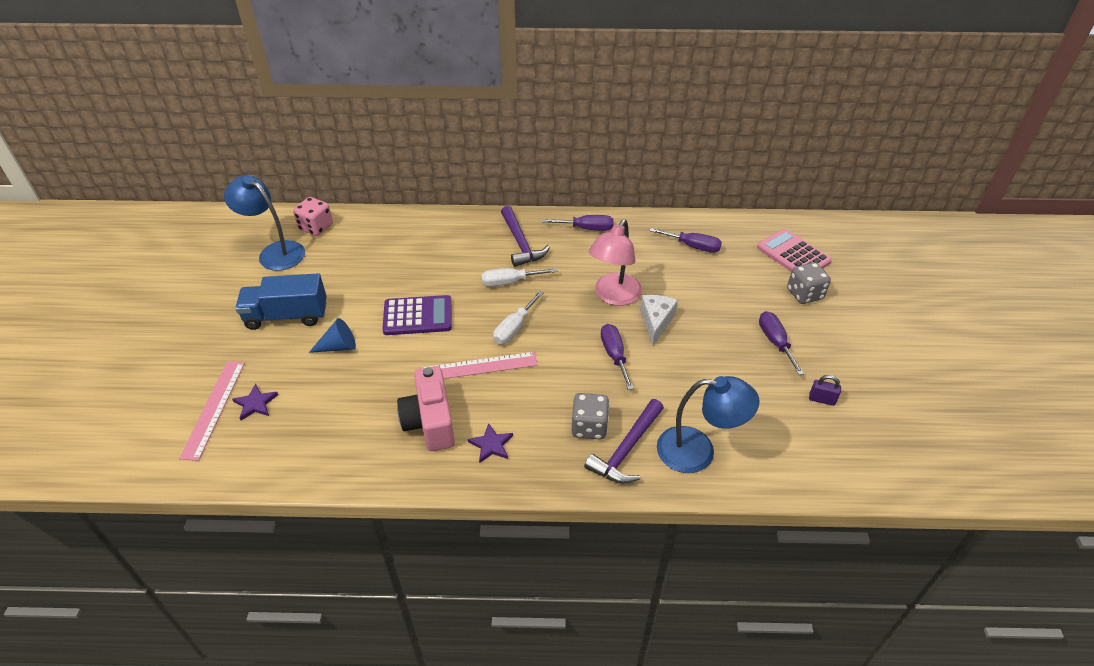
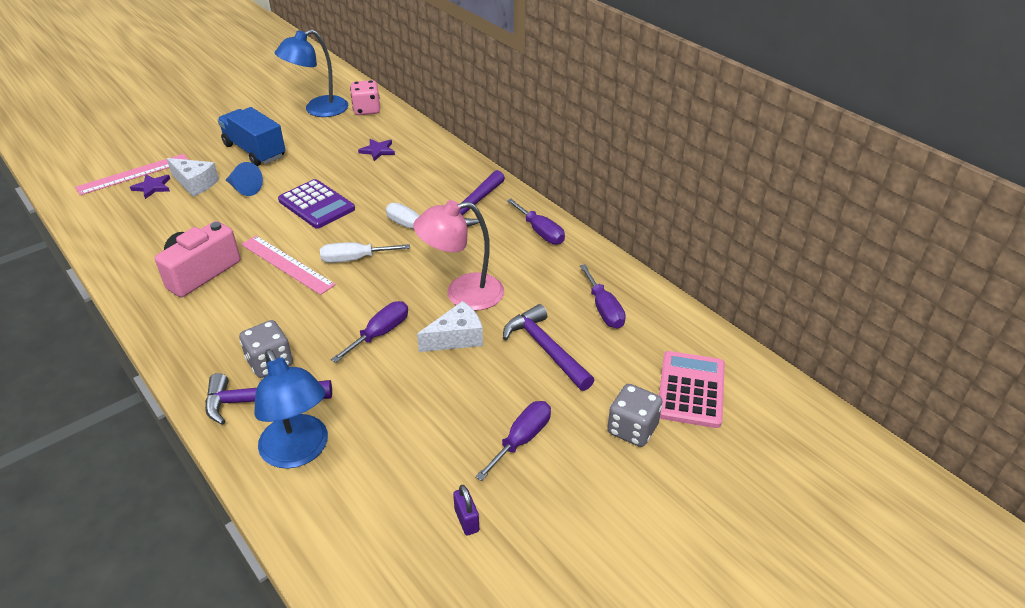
camera: 50 degrees right, 5 degrees down
blue lamp [224,175,305,271] -> blue lamp turned 120 degrees counterclockwise [275,29,348,117]
purple star [468,423,513,463] -> purple star moved to [358,139,395,161]
none -> white cheese [167,158,219,197]
none -> purple hammer [503,304,594,391]

